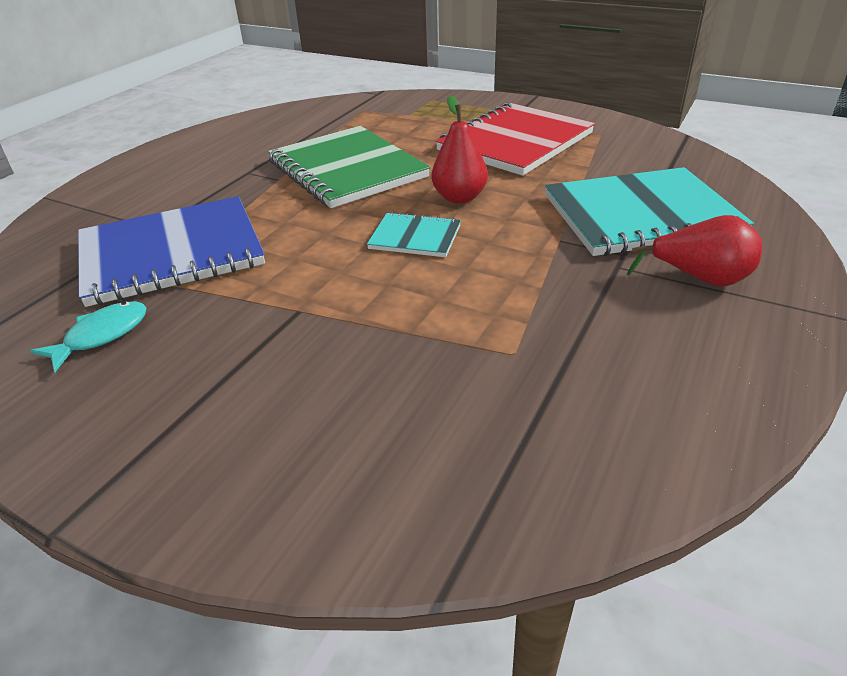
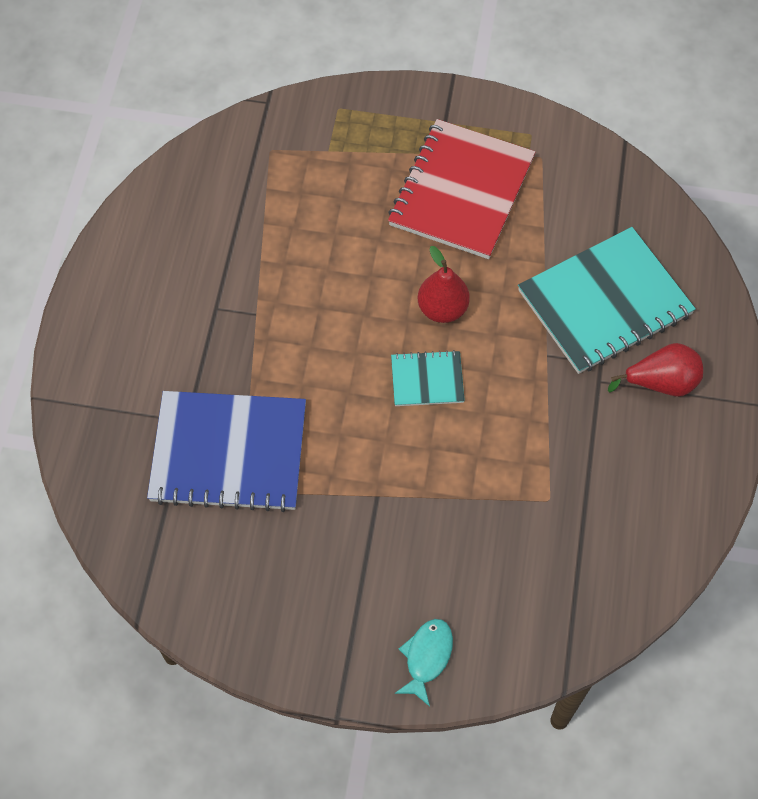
camera: 20 degrees left, 25 degrees up
turquoise fish [30,301,146,372] -> turquoise fish moved to [394,619,453,707]
blue notebook [78,196,265,307] -> blue notebook turned 45 degrees clockwise [147,391,306,512]
green notebook [268,126,430,208] -> none

